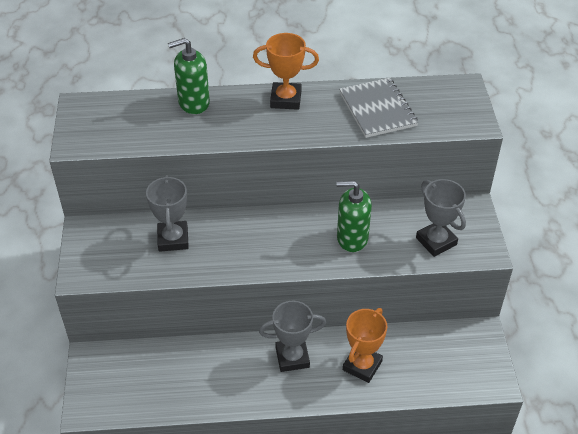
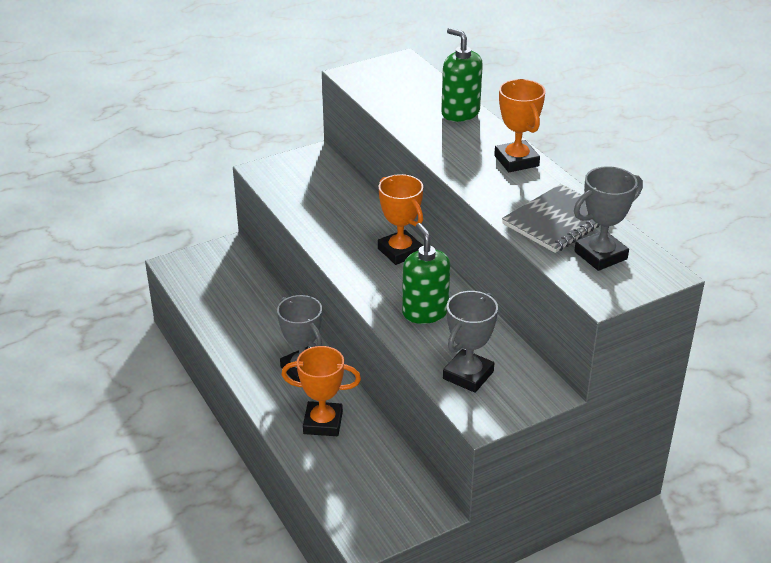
camera: 65 degrees right, 10 degrees down
grey trophy [146,175,189,252] -> grey trophy moved to [574,166,643,271]
none -> orange trophy [378,174,423,265]

